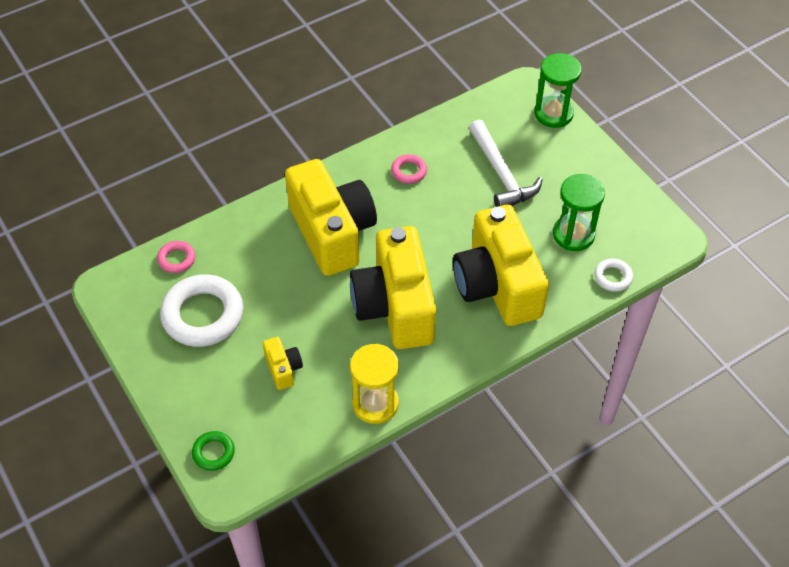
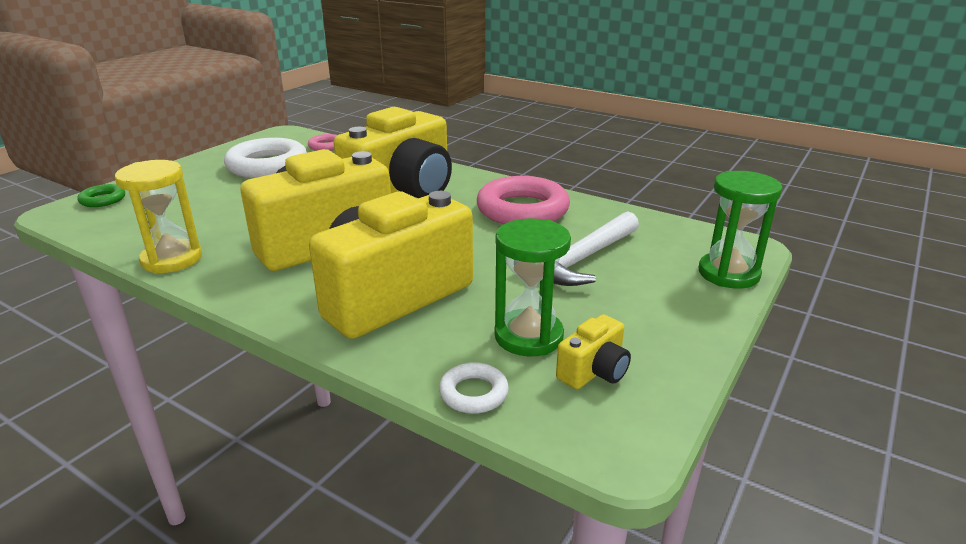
camera: 65 degrees right, 25 degrees down
yellow camera [263,337,303,390] -> yellow camera moved to [556,314,631,389]
pink ring [391,154,427,184] -> pink ring [477,176,570,224], size x2.10

